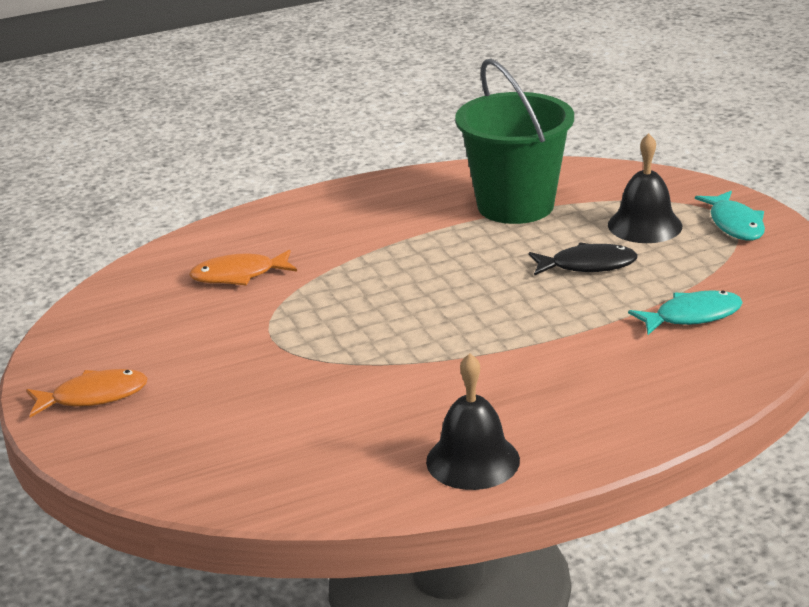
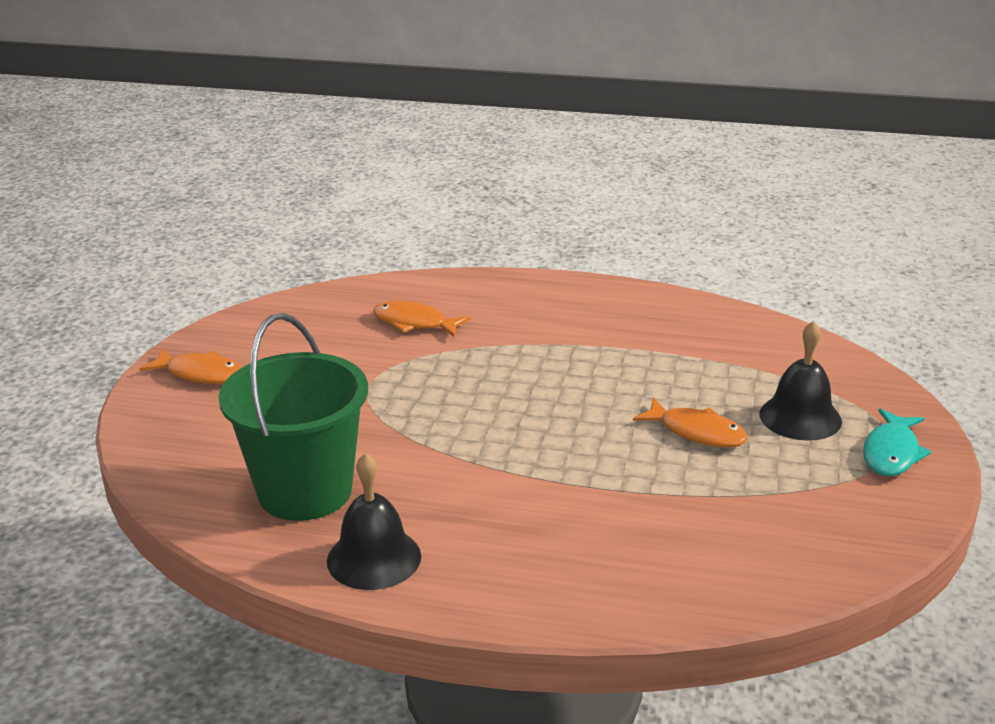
camera: 35 degrees right, 0 degrees up
green bucket [455,59,574,224] -> green bucket moved to [218,313,368,521]
black fish [529,242,638,276] -> orange fish [633,398,748,447]
turquoise fish [628,290,743,335] -> none

